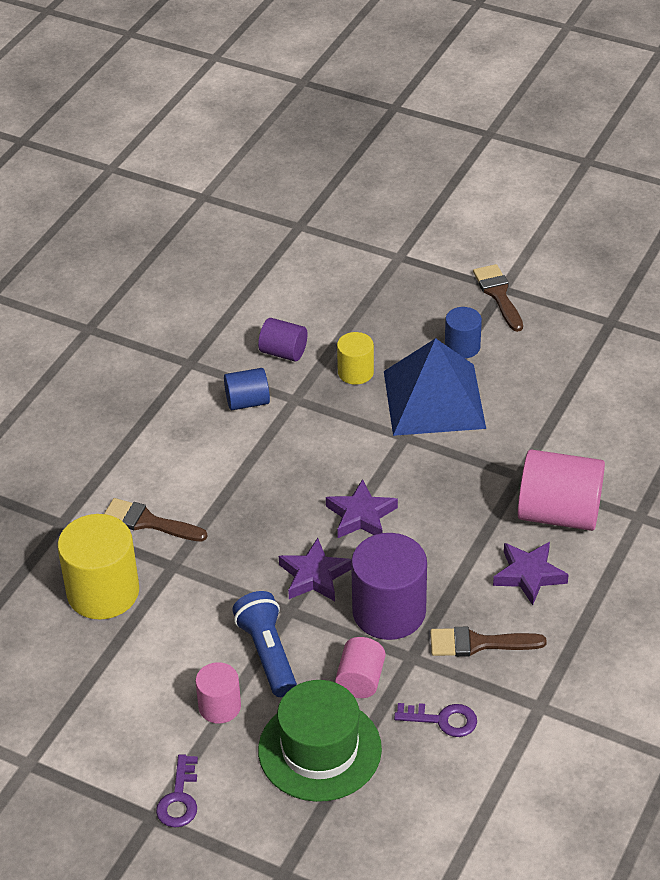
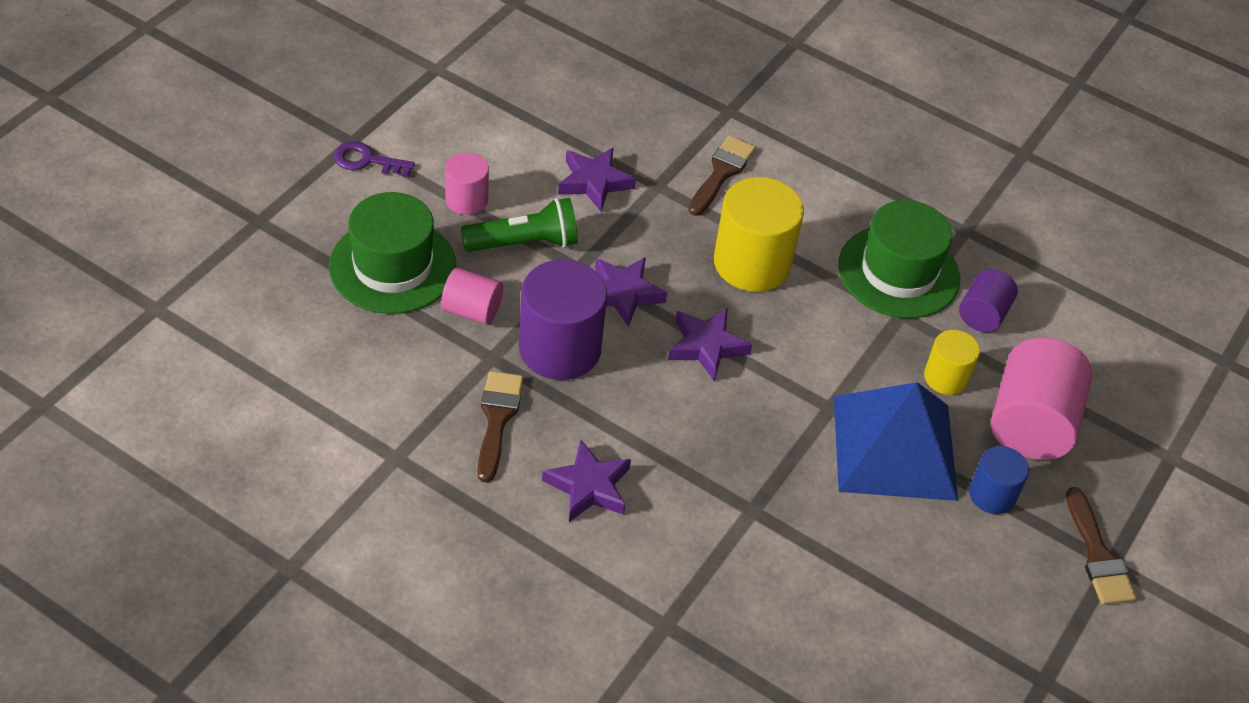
camera: 90 degrees right, 5 degrees up
yellow cylinder [58,514,139,620] -> yellow cylinder moved to [714,177,804,292]
blue cylinder [224,368,270,410] -> green hat [838,200,960,318]
blue flashlight [232,591,297,697] -> green flashlight [461,198,578,252]
purple key [394,703,477,737] -> none
brown brush [473,264,523,332] -> brown brush turned 90 degrees clockwise [1066,487,1137,605]
pink cylinder [518,449,605,531] -> pink cylinder moved to [991,338,1092,460]
none -> purple star [558,147,636,211]

